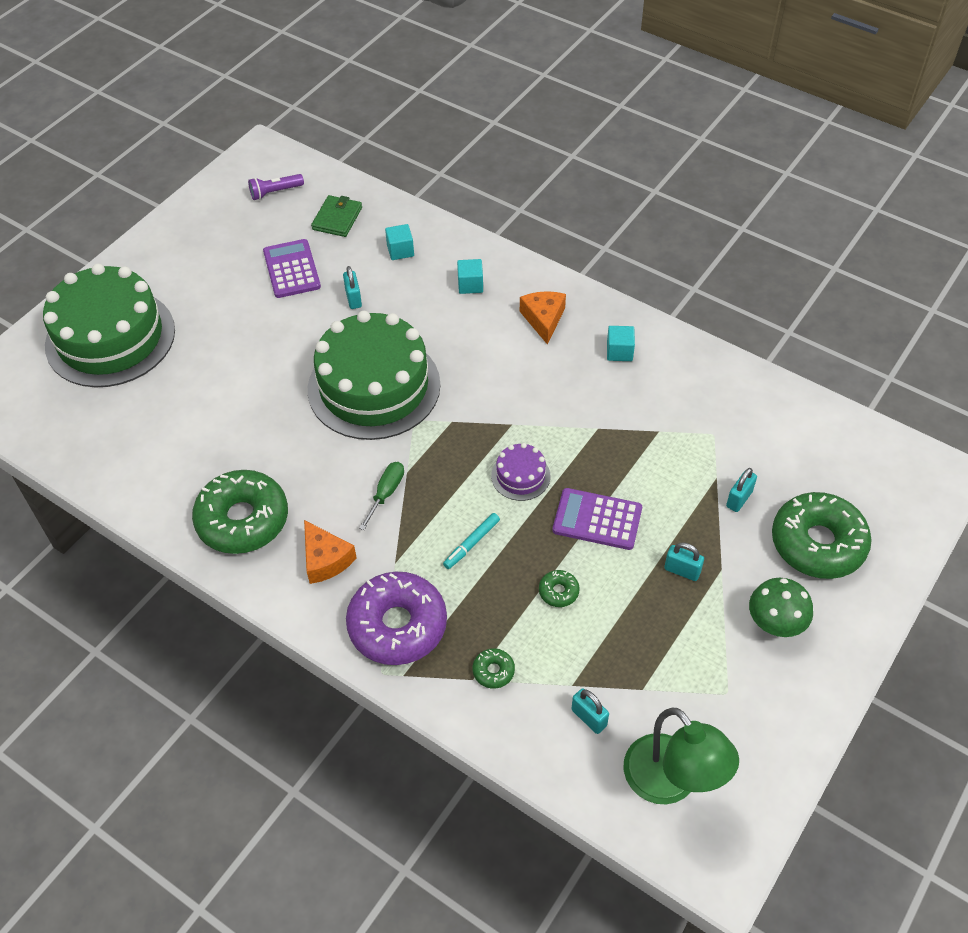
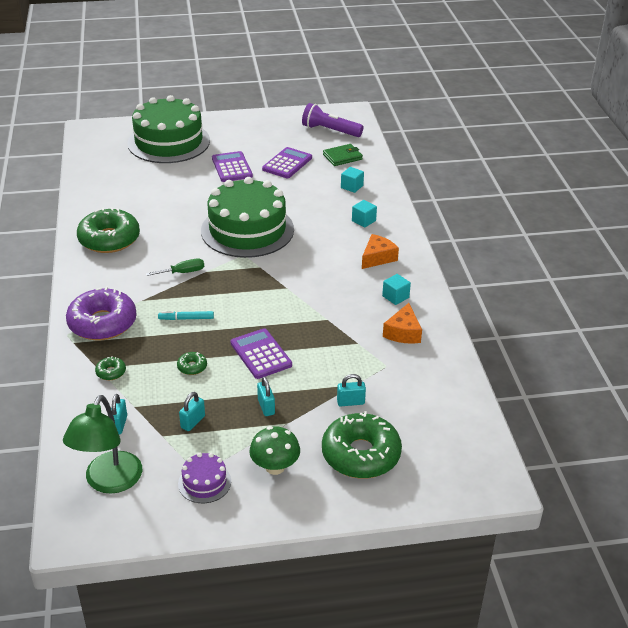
camera: 45 degrees right, 15 degrees down
purple flashlight [248,174,304,200] -> purple flashlight [302,103,364,137], size x1.63
orange cheese [304,520,357,584] -> orange cheese moved to [383,303,422,344]
turquoise padlock [343,266,362,309] -> turquoise padlock moved to [179,392,205,431]
purple cake [491,443,550,501] -> purple cake moved to [178,453,231,503]
none -> purple calculator [212,151,253,182]

